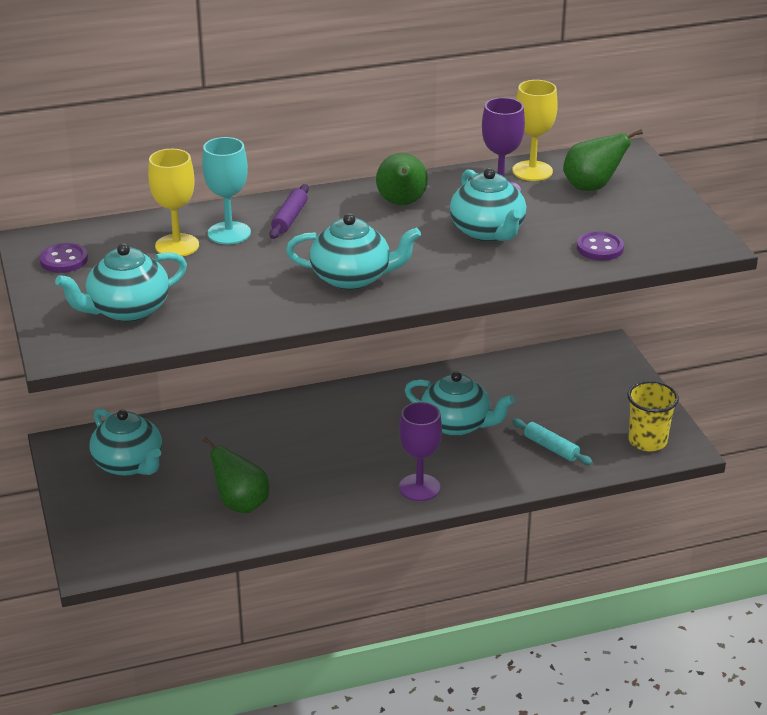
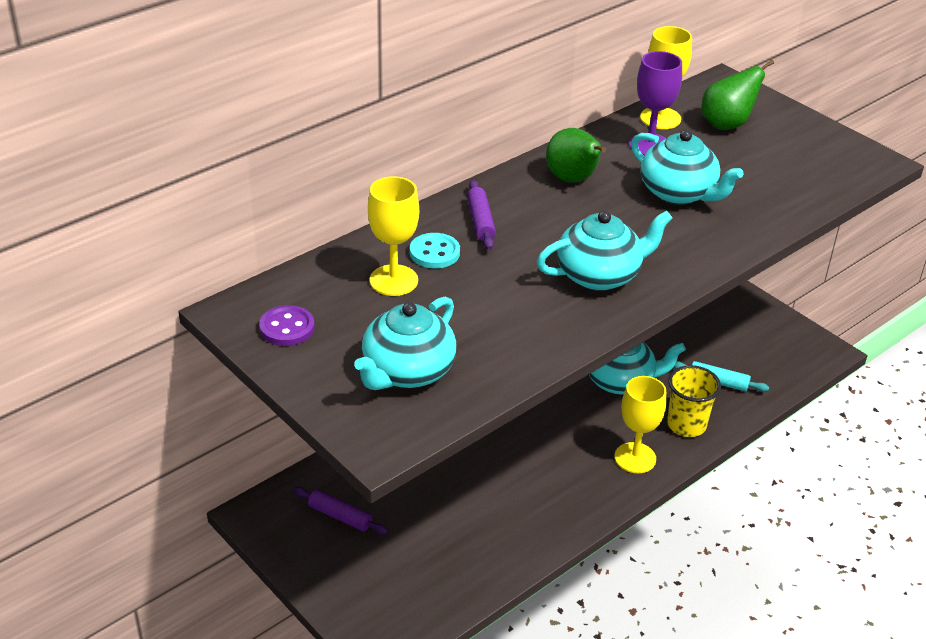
camera: 25 degrees left, 5 degrees up
turquoise teapot [90,408,162,476] -> purple rolling pin [293,487,388,534]
turquoise goblet [202,137,251,244] -> turquoise button [410,233,460,268]
green pear [203,437,269,514] -> none
purple goblet [399,402,442,501] -> yellow goblet [615,376,666,473]
purple button [577,231,624,261] -> none
yellow cup [627,381,679,451] -> yellow cup moved to [667,365,721,437]

